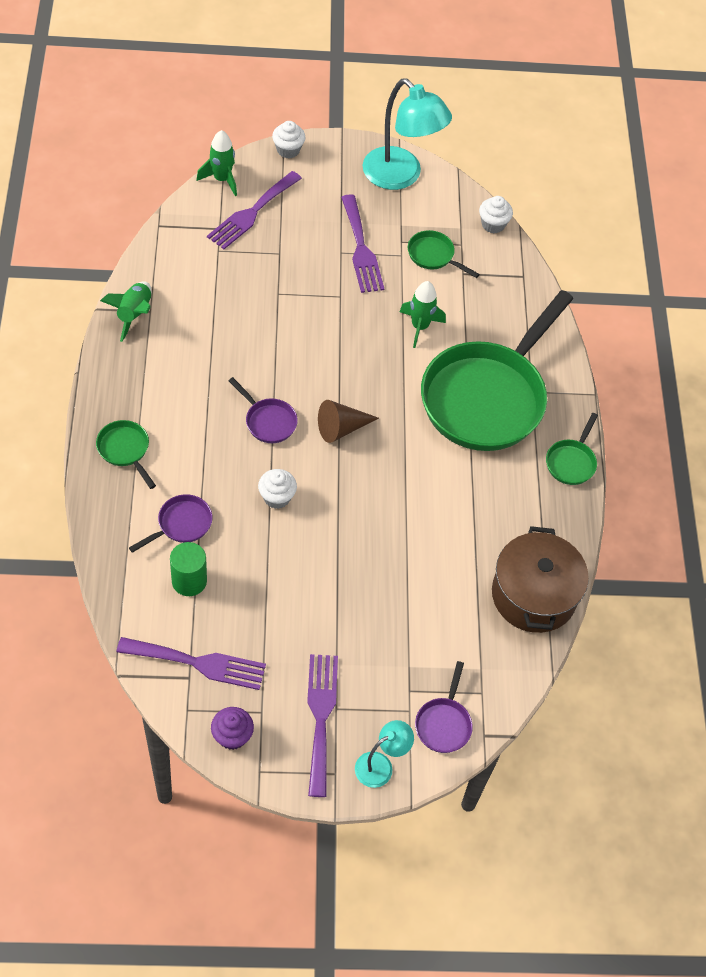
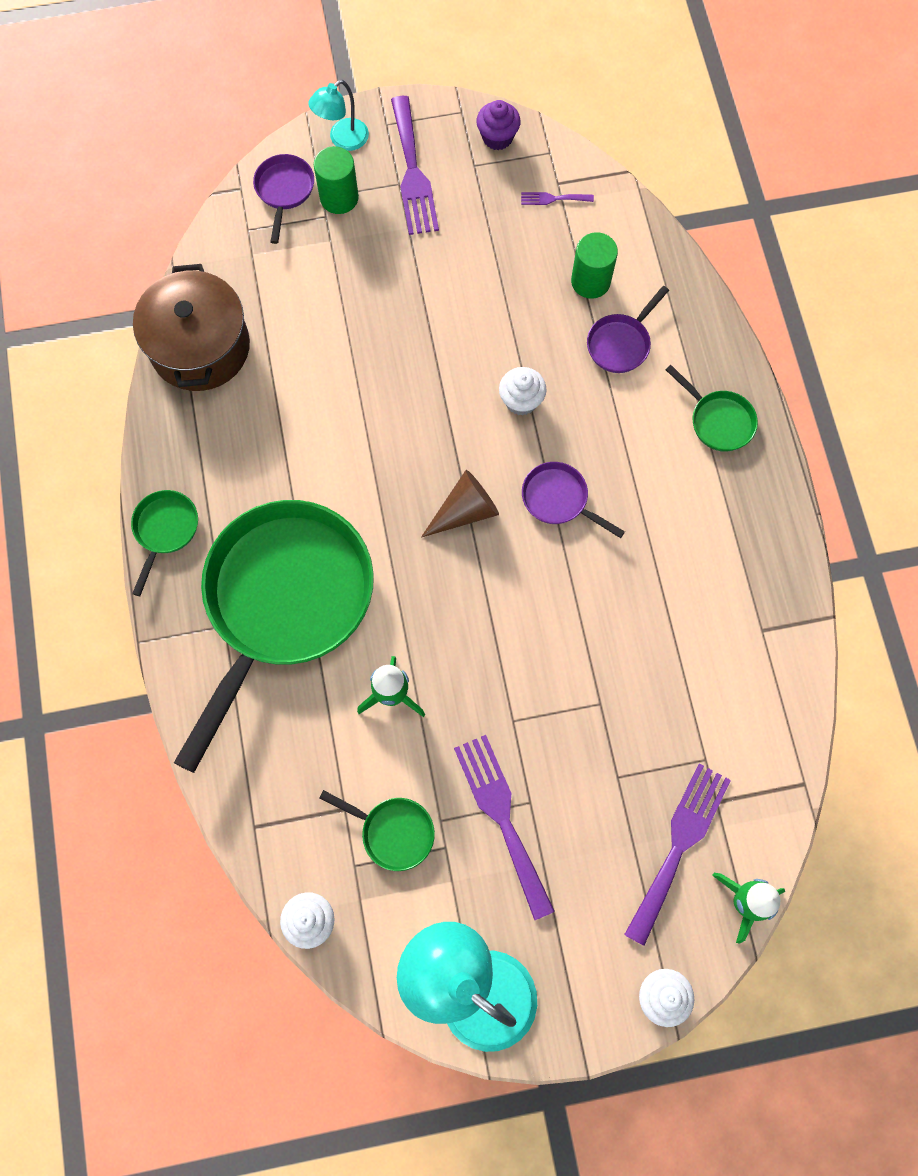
camera: 175 degrees right, 15 degrees up
green rocket [100,281,151,342] -> none
purple fork [116,637,266,690] -> purple fork [521,192,594,205], size x0.46
none -> green cylinder [314,146,359,214]

